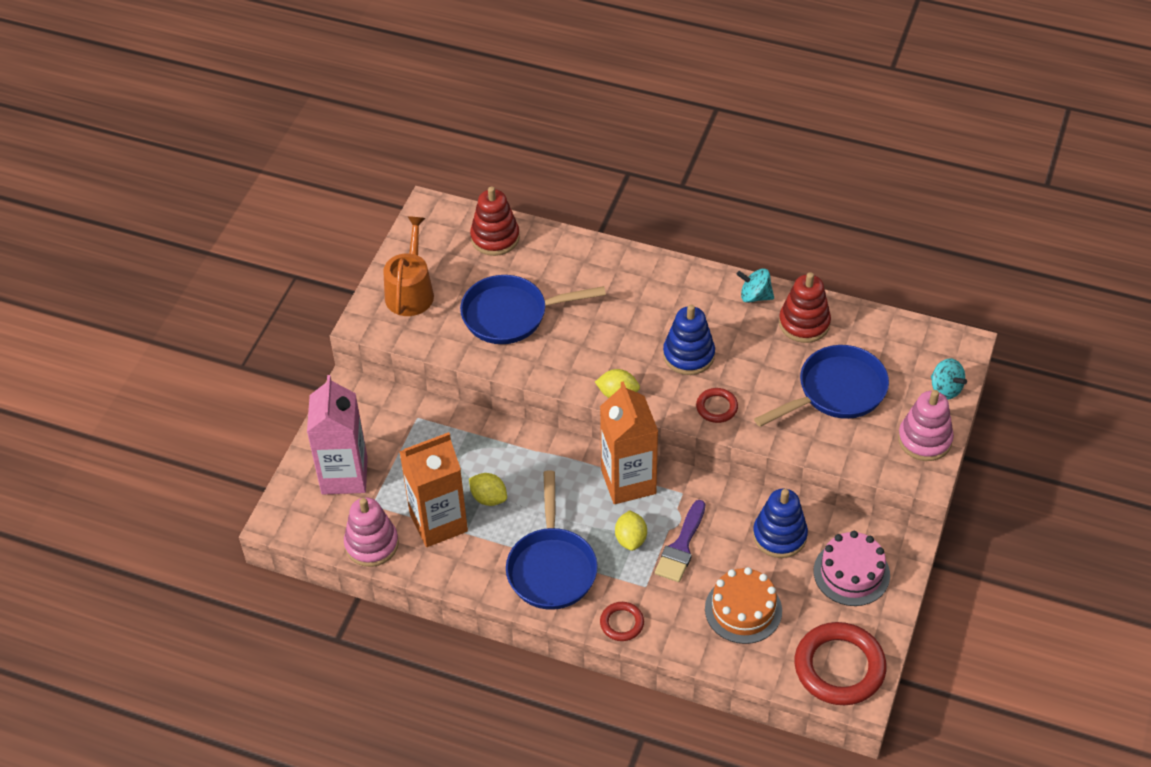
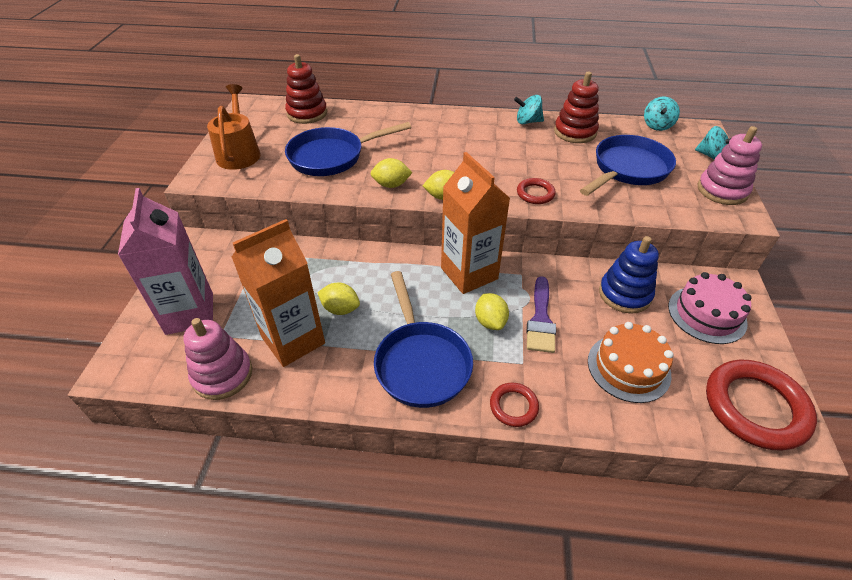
camera: 15 degrees left, 5 degrees down
blue stacking toy [663,305,715,375] -> none
none -> yellow lemon [371,158,413,188]
none -> turquoise spinning top [644,97,680,131]

